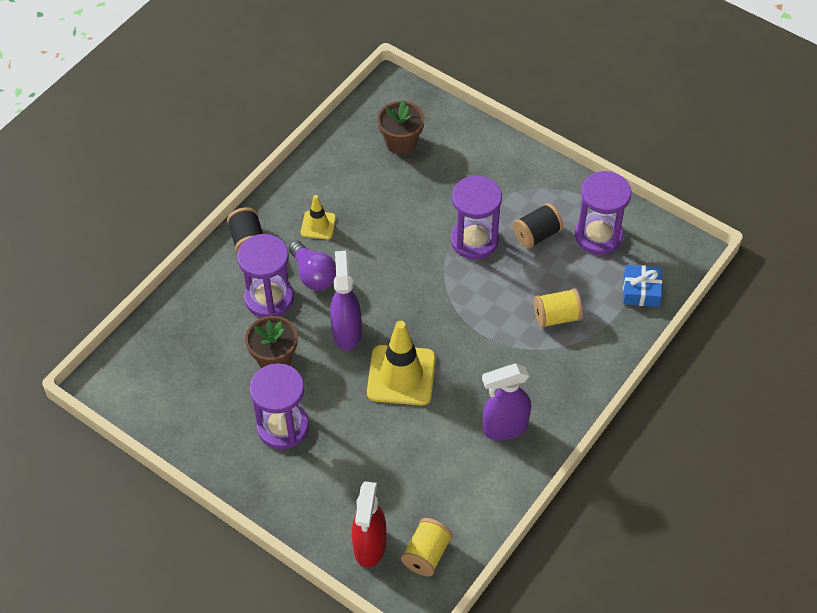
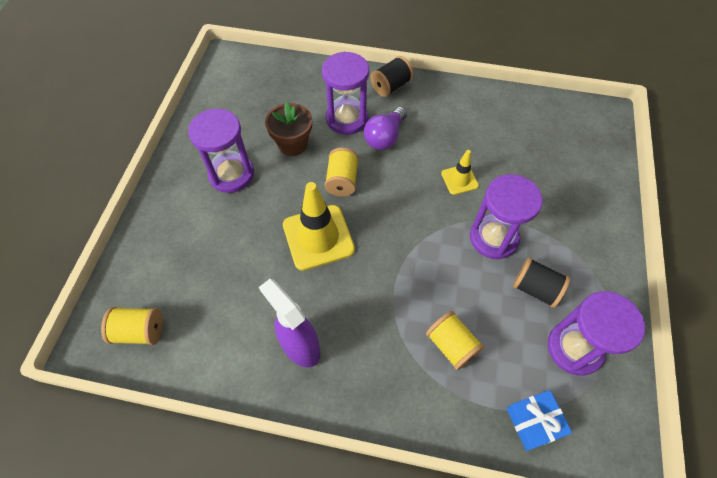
camera: 65 degrees right, 5 degrees up
yellow traffic cone [301,195,336,240] -> yellow traffic cone moved to [441,150,479,195]
purple spray bottle [330,251,362,350] -> yellow spool [325,148,359,197]
red spray bottle [352,481,386,568] -> none
brown flower pot [377,100,425,155] -> none

